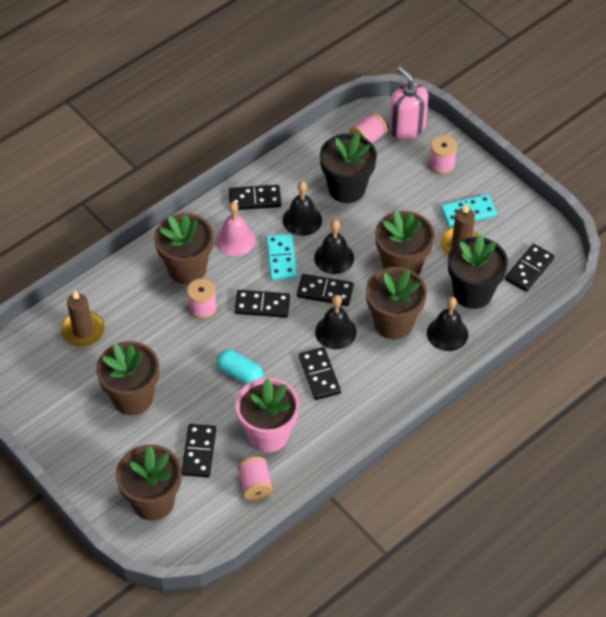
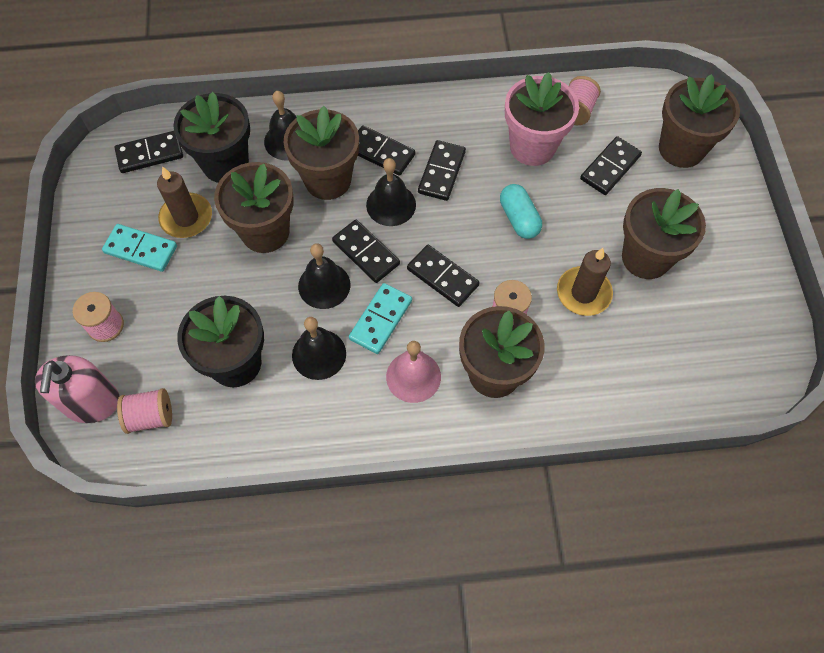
camera: 145 degrees left, 10 degrees up
brown candle [61,290,105,347] -> brown candle moved to [557,248,613,316]
black domino [229,185,281,210] -> black domino moved to [358,125,415,176]

